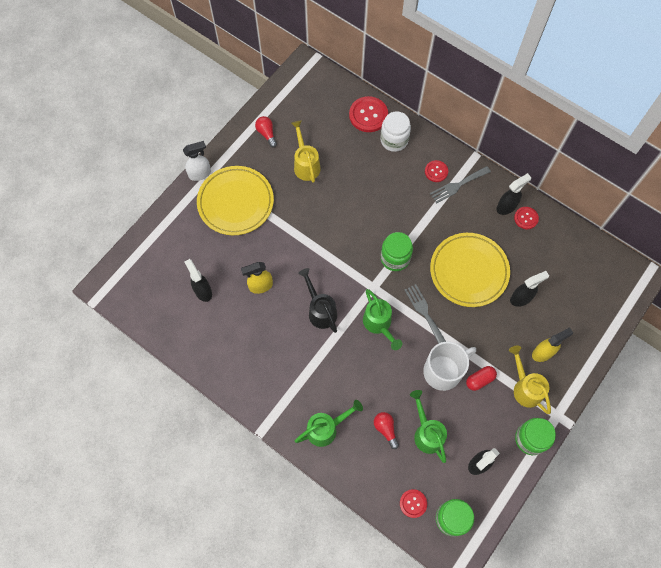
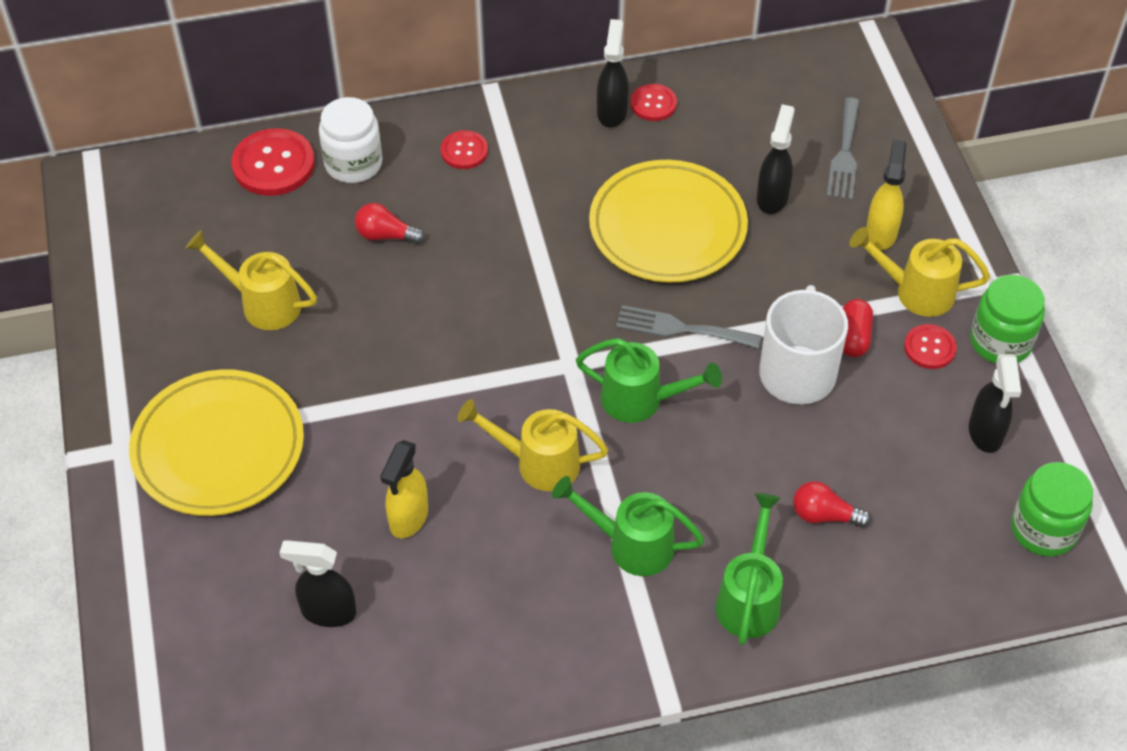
camera: 50 degrees left, 15 degrees down
white spray bottle [183,141,211,181] -> none
red light bulb [255,116,277,148] -> red light bulb moved to [355,203,425,244]
black watering can [298,268,337,333] -> yellow watering can [458,399,608,491]
green jar [381,232,413,271] -> none
red button [400,489,427,518] -> red button moved to [904,324,957,369]
green watering can [410,390,447,463] -> green watering can moved to [552,476,705,576]
grey fork [430,166,491,204] -> grey fork moved to [827,97,860,200]

